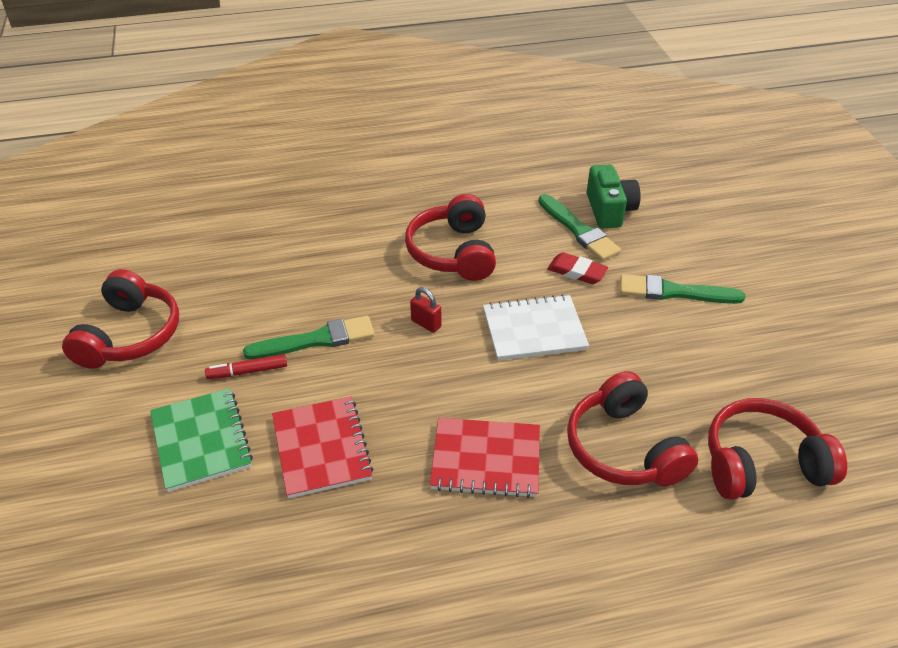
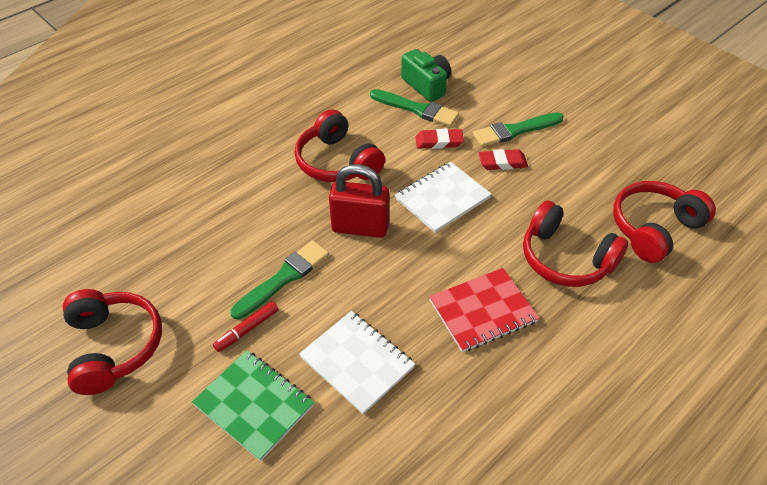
camera: 30 degrees left, 5 degrees up
red notebook [272,397,374,499] -> white notebook [299,311,415,415]
red padlock [410,287,441,333] -> red padlock [329,164,389,238], size x2.08
none -> red eraser [479,149,528,170]

